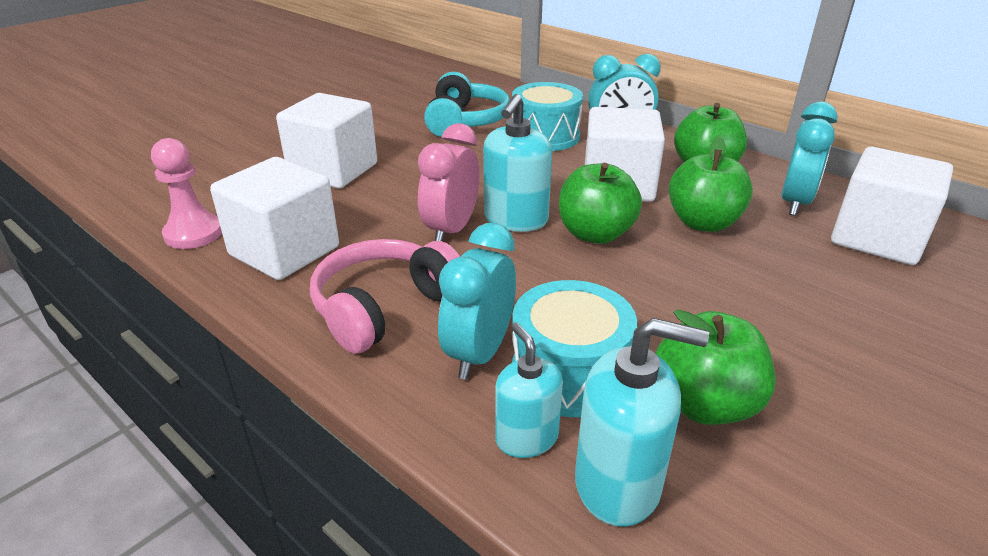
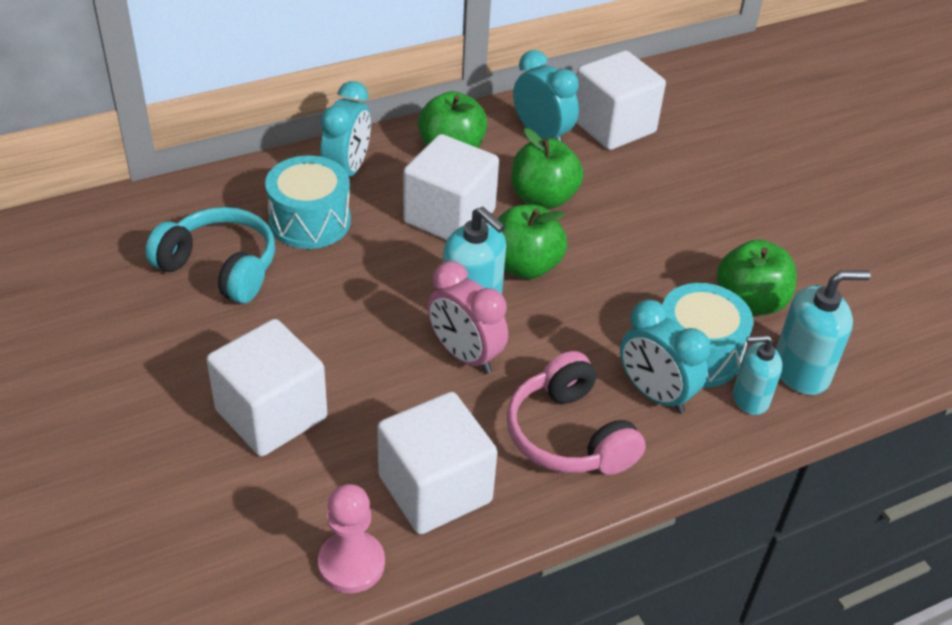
camera: 70 degrees left, 10 degrees up
turquoise soap dispenser [575,318,709,527] -> turquoise soap dispenser turned 45 degrees clockwise [776,270,871,395]

